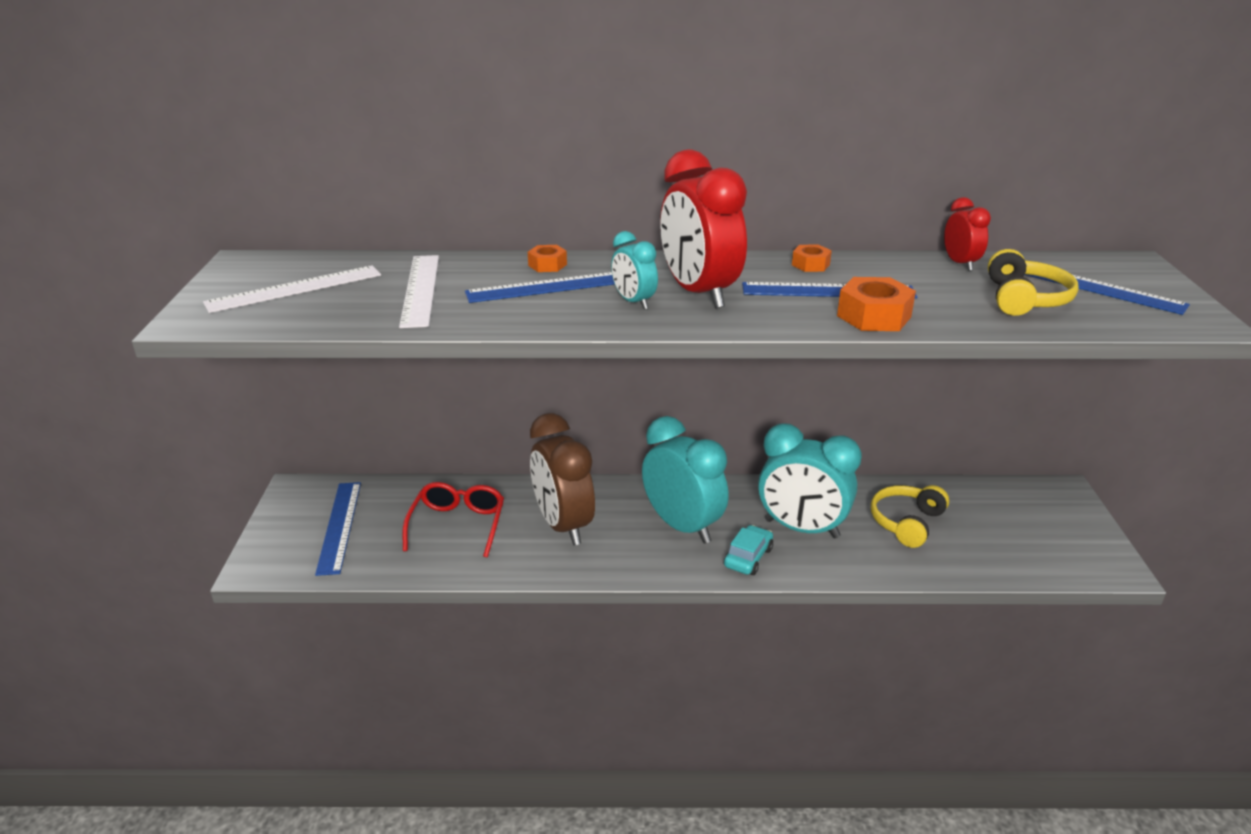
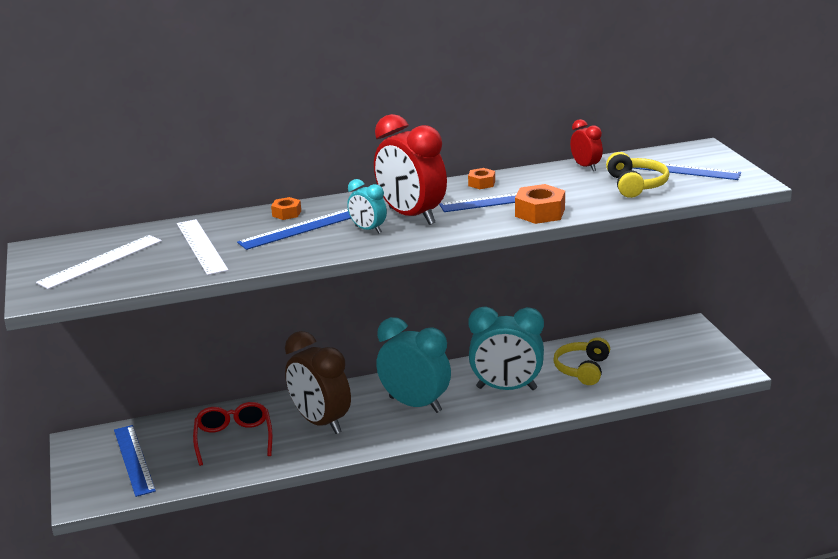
camera: 15 degrees left, 5 degrees down
turquoise car [724,525,773,575] -> none

